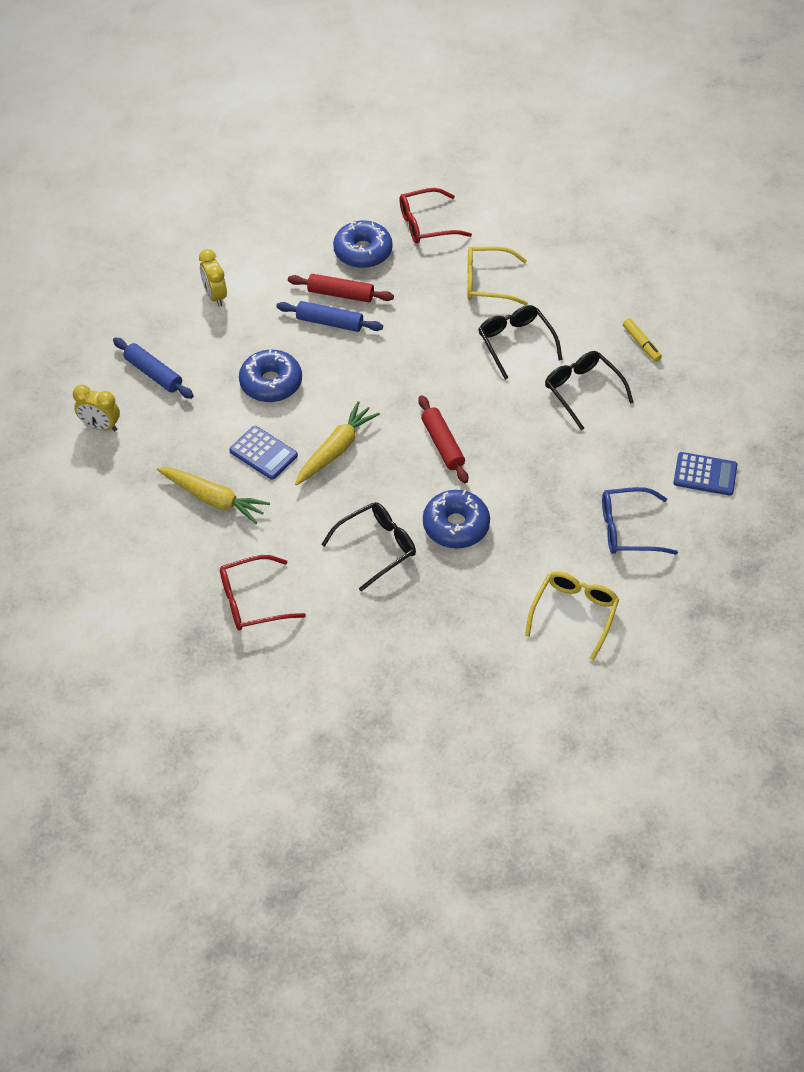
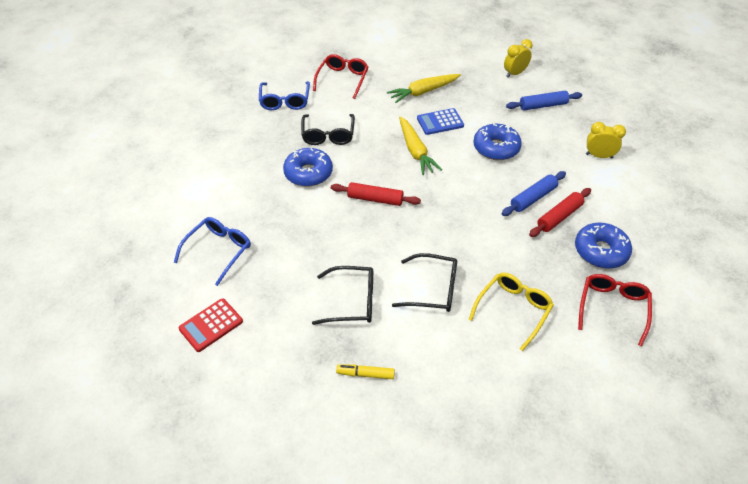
camera: 125 degrees right, 5 degrees down
yellow glasses [525,572,619,661] -> none
blue calculator [673,452,737,496] -> red calculator [178,298,243,352]
none -> blue glasses [259,81,310,110]

